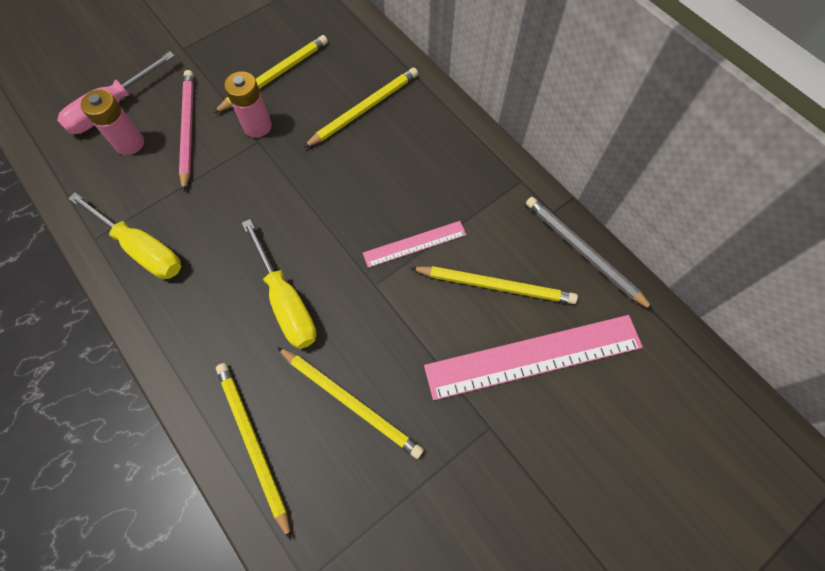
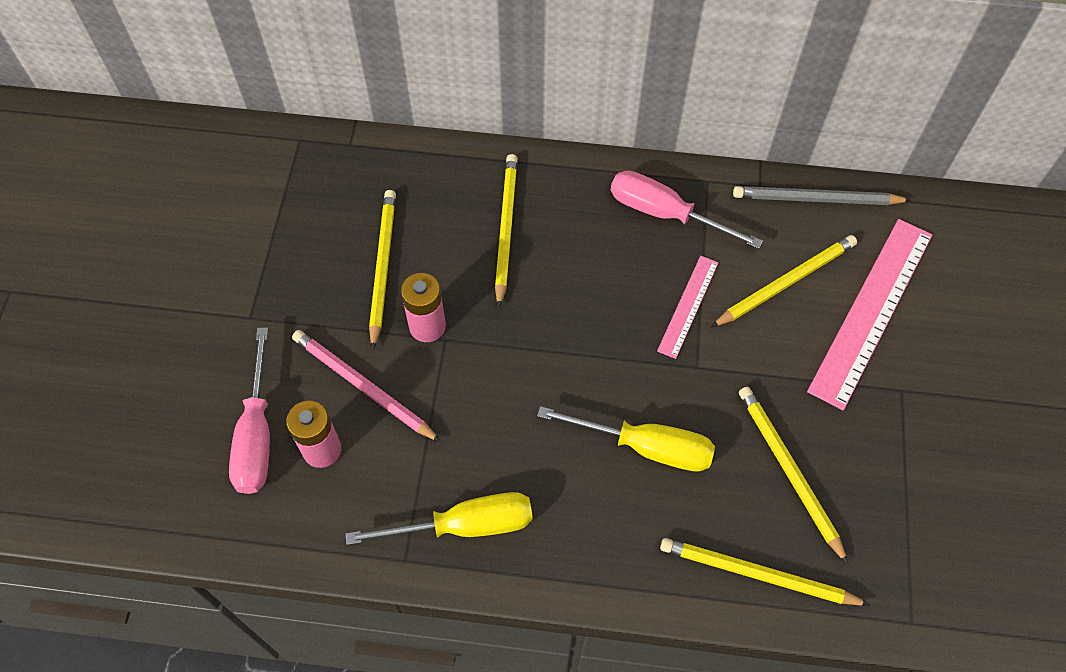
camera: 45 degrees left, 5 degrees down
yellow pencil [277,347,424,459] -> yellow pencil turned 105 degrees counterclockwise [739,387,848,564]
none -> pink screwdriver [611,170,763,249]

